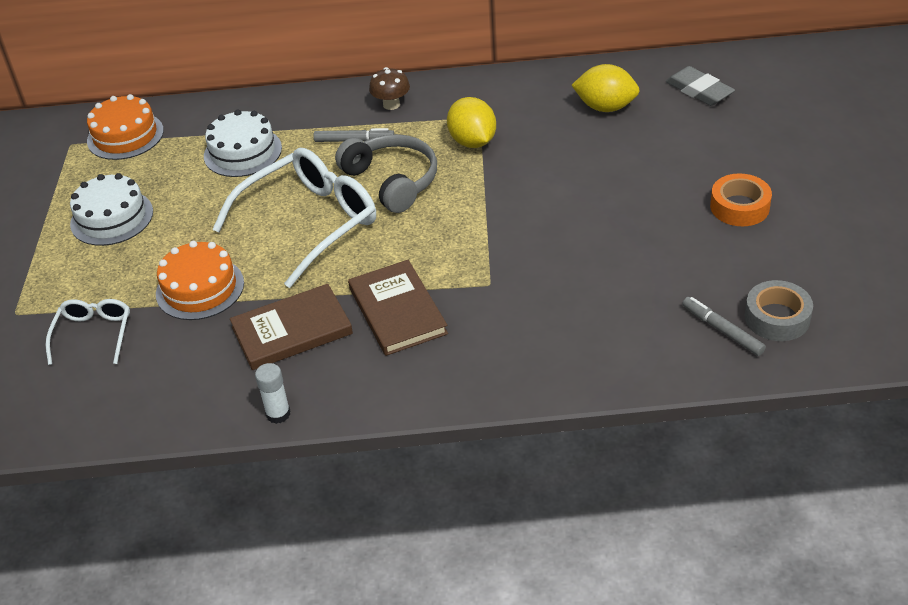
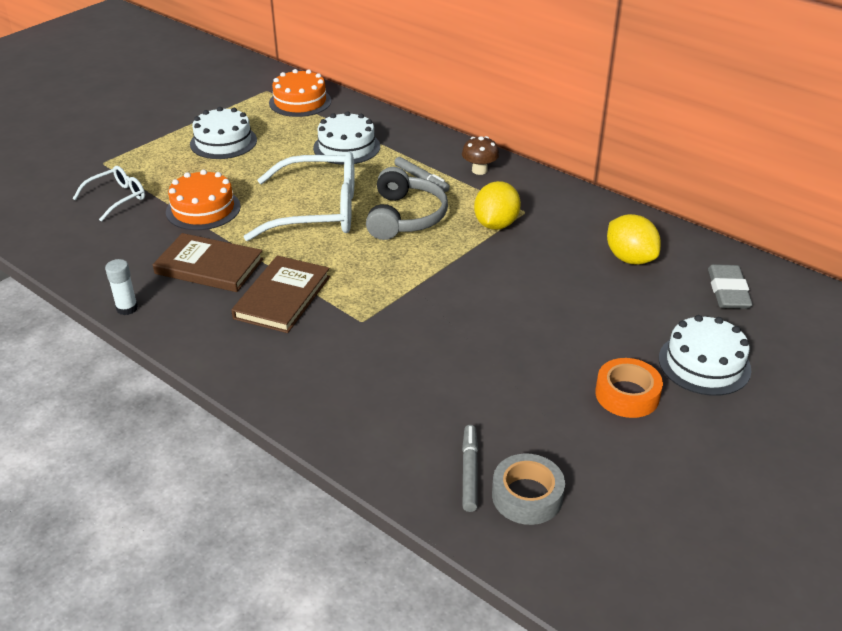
camera: 40 degrees right, 5 degrees down
none -> white cake [659,315,752,396]

